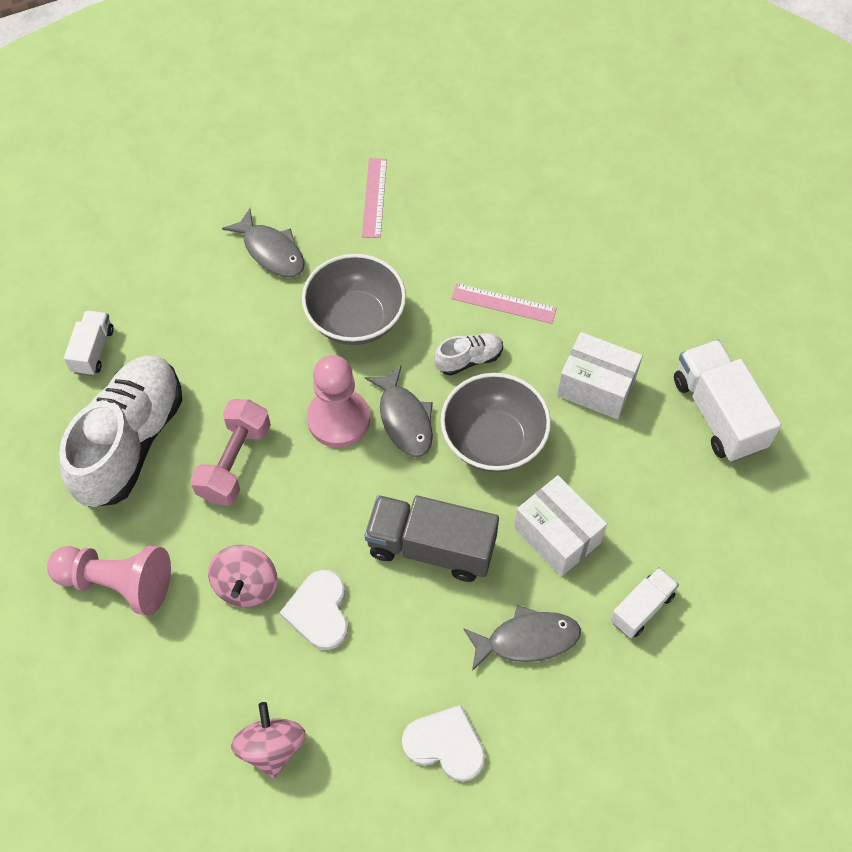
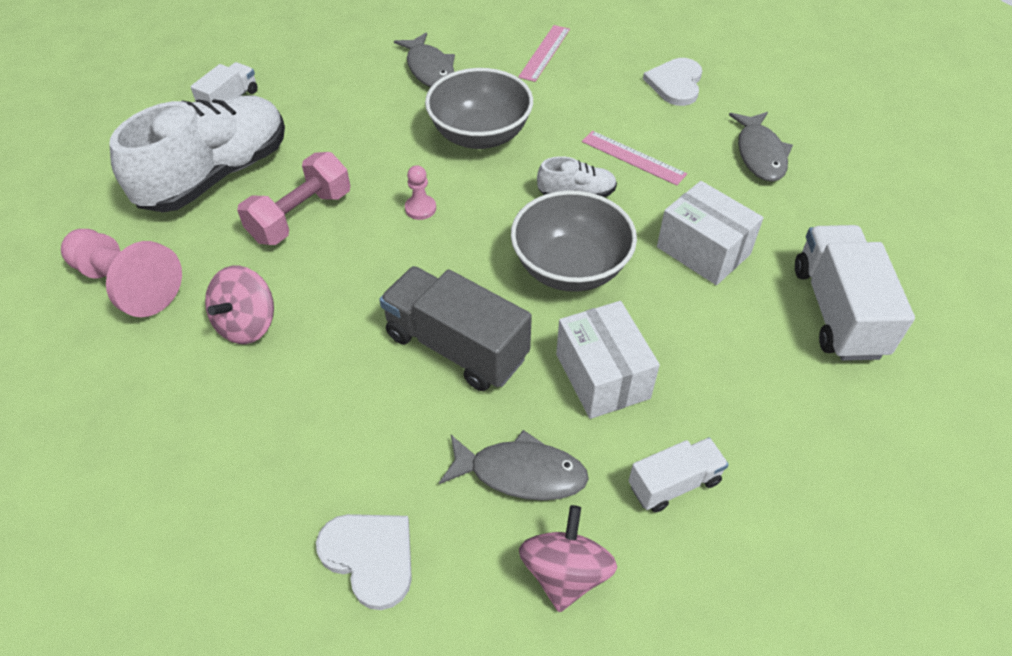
camera: 20 degrees right, 10 degrees down
pink spinning top [231,702,306,779] -> pink spinning top moved to [519,505,617,612]
white heart [280,570,348,650] -> white heart moved to [643,58,702,106]
pink pawn [307,355,370,448] -> pink pawn [405,165,436,220], size x0.47
grey fish [365,365,433,457] -> grey fish moved to [729,112,793,182]

